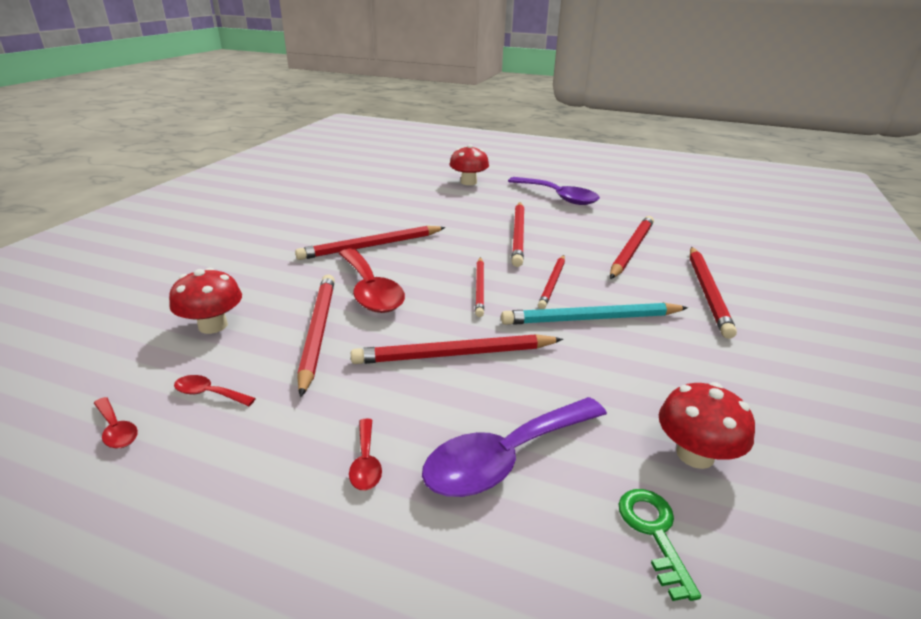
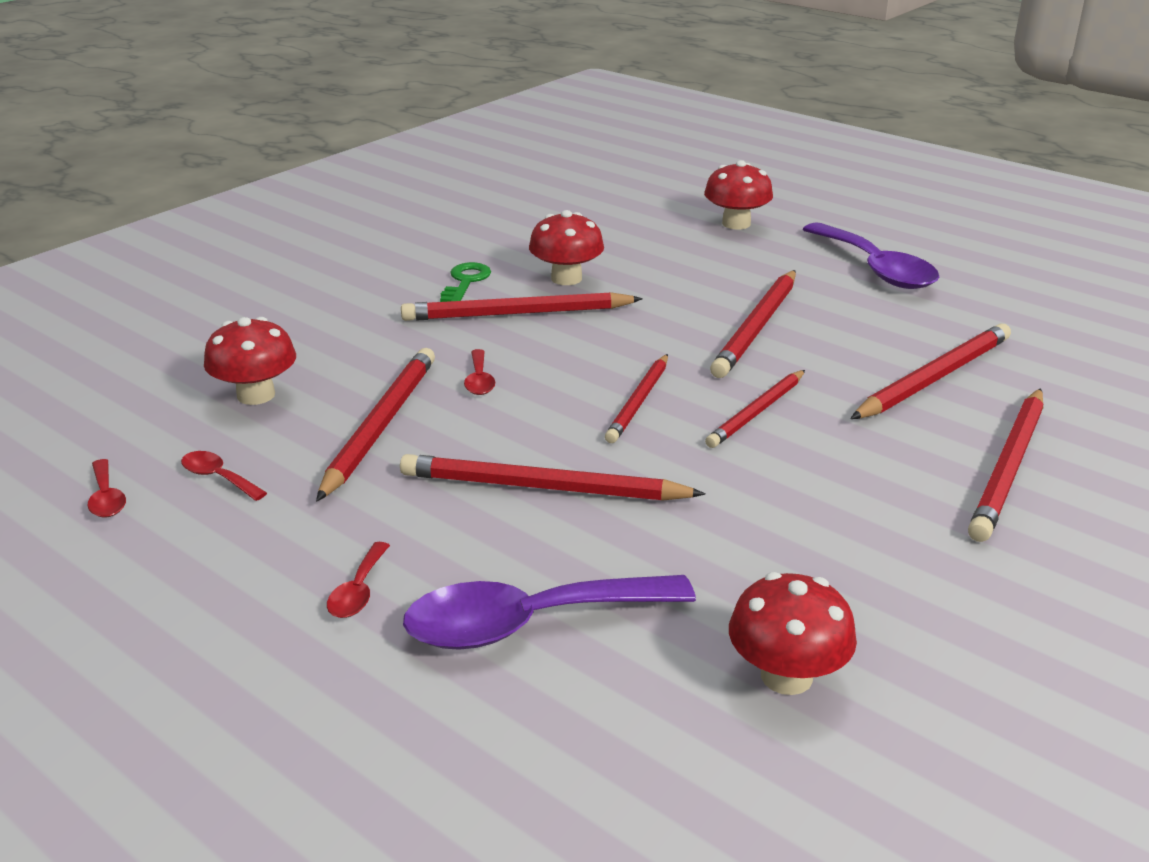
camera: 20 degrees right, 0 degrees up
red spoon [339,248,405,313] -> red spoon [464,349,495,395], size x0.45
turquoise pencil [501,303,688,325] -> none
green key [619,489,701,601] -> green key moved to [440,262,491,302]
none -> red mushroom [529,210,604,285]

